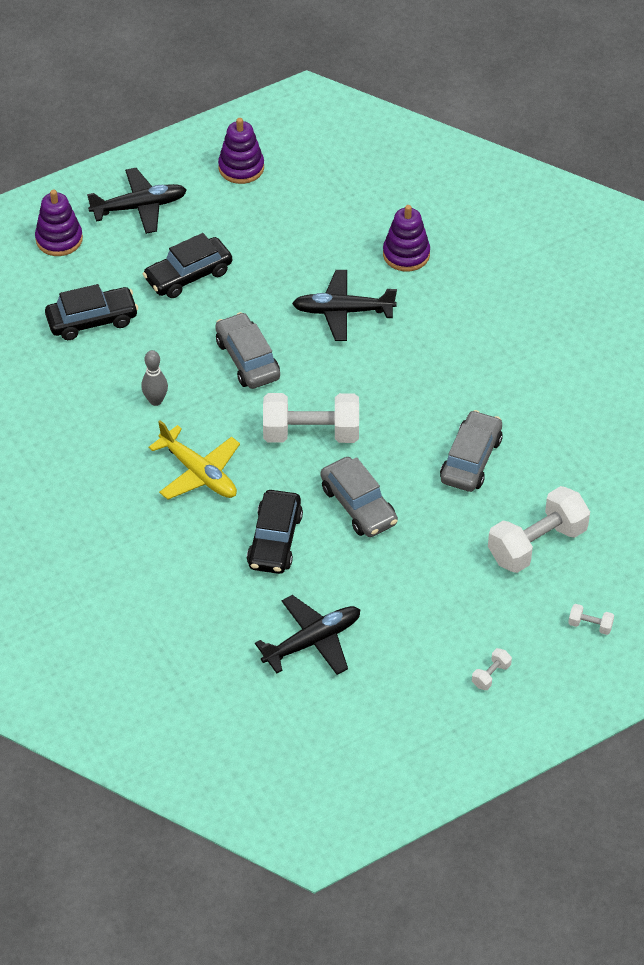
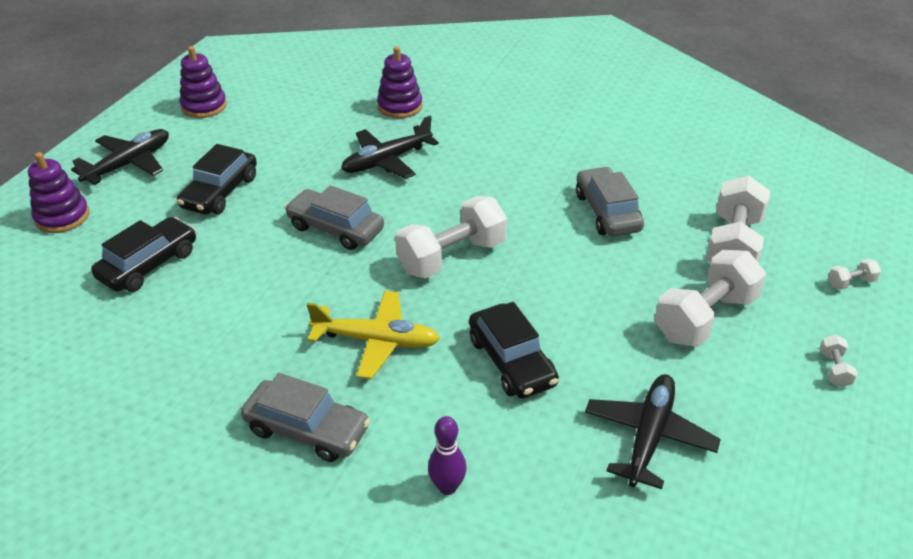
camera: 35 degrees left, 10 degrees down
grey bowling pin [141,350,168,406] -> none
grey car [320,457,398,537] -> grey car moved to [241,373,370,462]
none -> purple bowling pin [428,416,467,495]
none -> white dumbbell [655,250,766,347]

